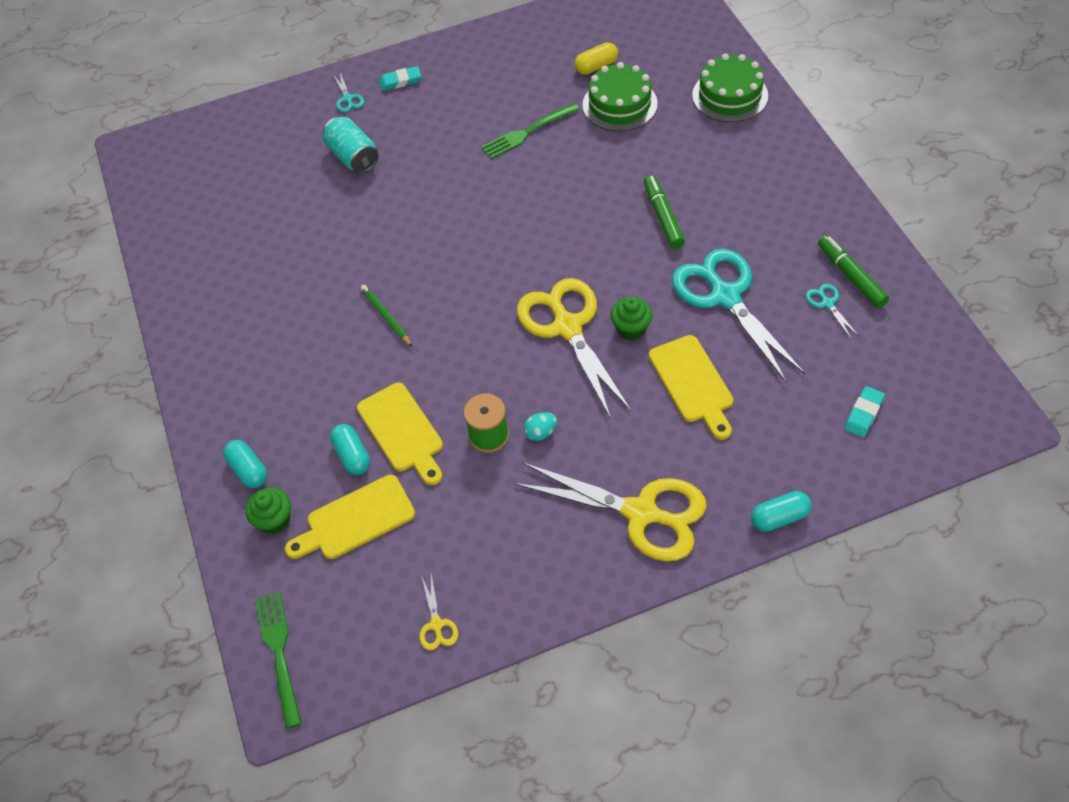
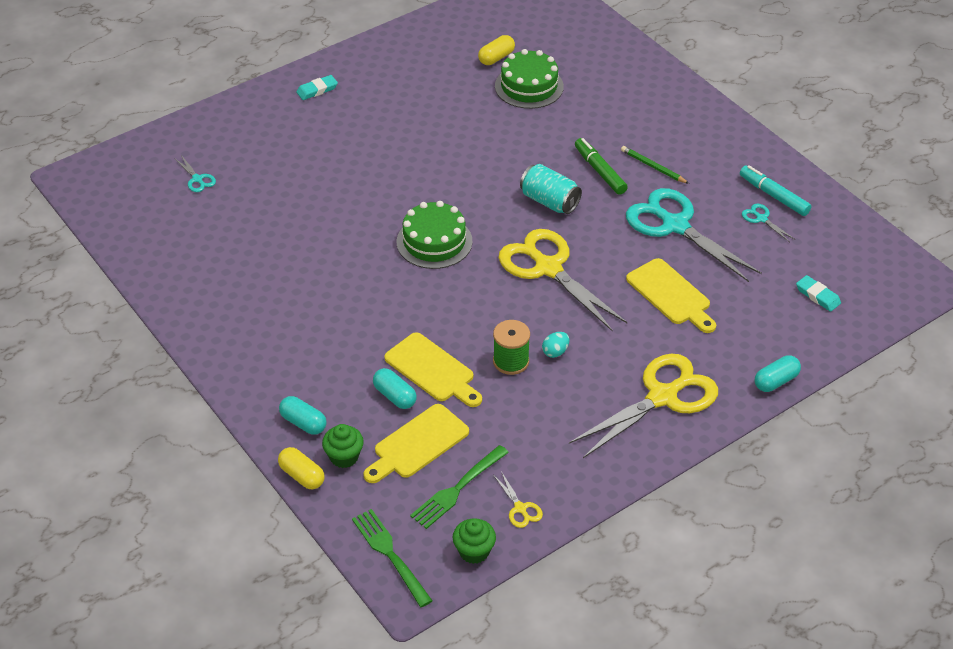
camera: 20 degrees left, 10 degrees down
turquoise can [323,117,379,173] -> turquoise can moved to [520,164,582,214]
turquoise scissors [334,73,364,112] -> turquoise scissors moved to [174,155,216,192]
green pencil [360,285,412,347] -> green pencil moved to [621,146,689,184]
green fork [481,103,580,159] -> green fork moved to [410,445,509,529]
yellow scissors [514,463,707,561] -> yellow scissors turned 45 degrees counterclockwise [569,354,718,458]
green cupcake [610,296,652,340] -> green cupcake moved to [453,518,496,564]
green cake [692,53,768,122] -> green cake moved to [397,201,473,269]
green marker [818,235,889,308] -> turquoise marker [740,165,812,216]
turquoise eraser [844,386,885,438] -> turquoise eraser turned 60 degrees counterclockwise [796,275,841,312]
none -> yellow capsule [278,447,325,489]

